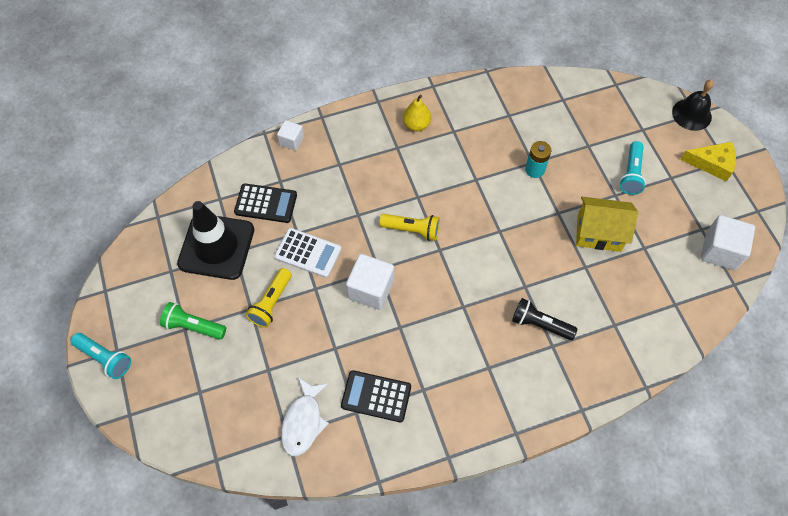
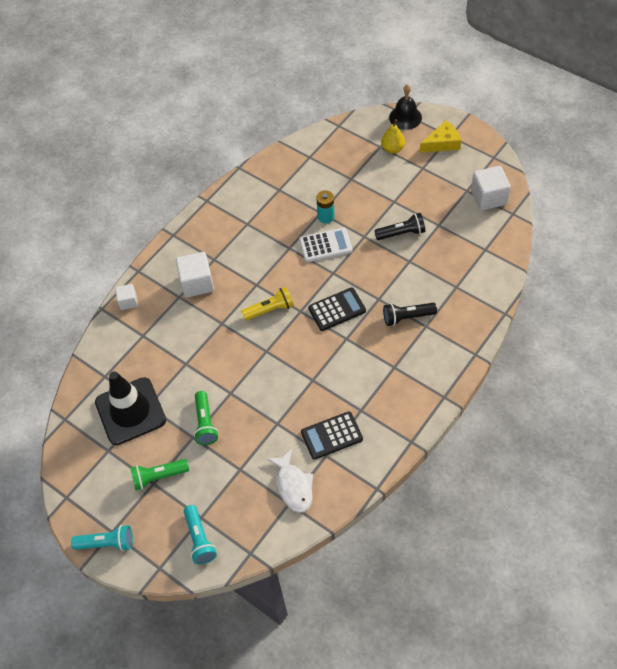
camera: 30 degrees left, 5 degrees down
black calculator [234,183,297,223] -> black calculator moved to [308,288,366,331]
yellow flashlight [246,268,292,328] -> green flashlight [194,391,218,445]
white calculator [274,228,341,278] -> white calculator moved to [299,228,353,262]
white cube [346,254,394,310] -> white cube moved to [176,252,214,298]
yellow pear [403,95,431,131] -> yellow pear moved to [381,119,405,154]
yellow house [576,197,638,252] -> black flashlight [374,213,425,240]
turquoise flashlight [620,141,646,195] -> turquoise flashlight moved to [184,505,217,564]

